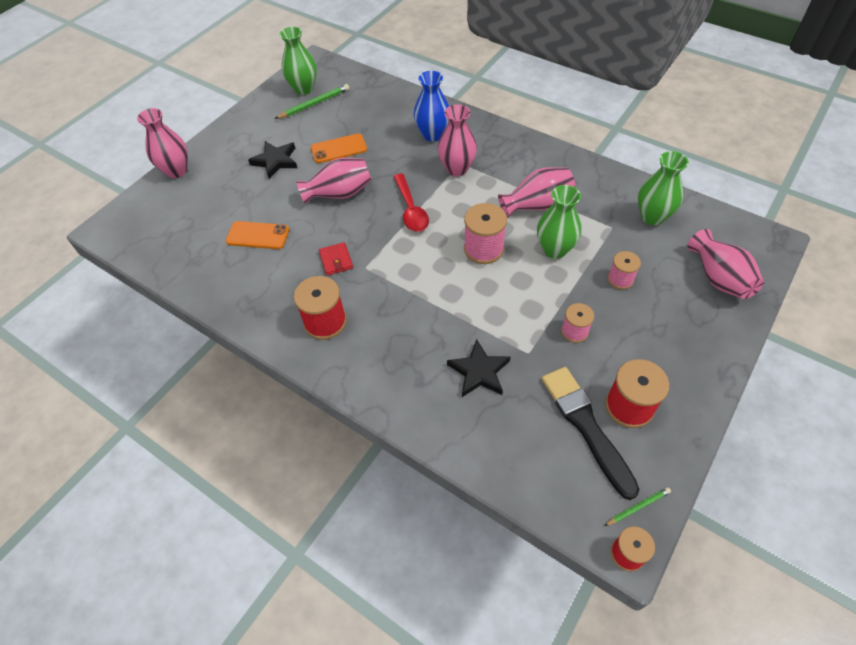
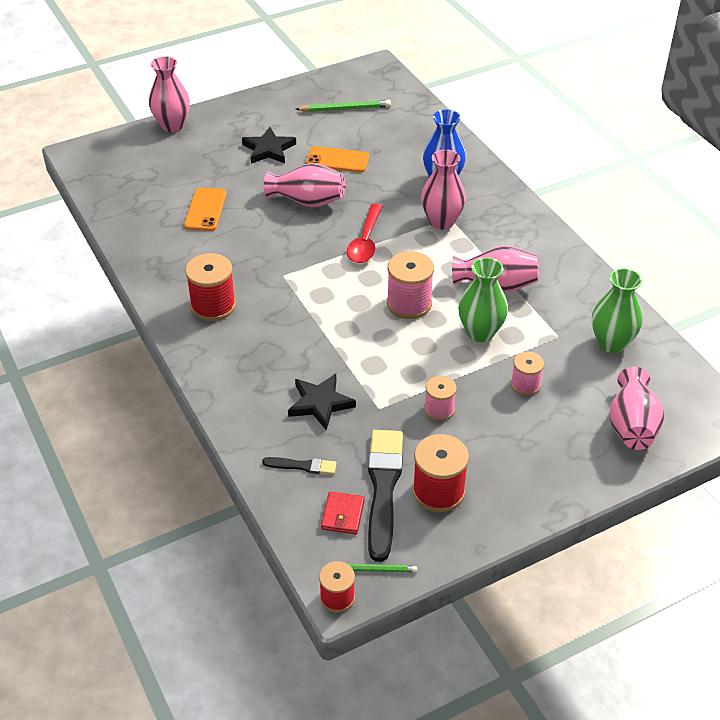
camera: 25 degrees right, 10 degrees down
orange phone [226,221,289,249] -> orange phone turned 60 degrees clockwise [184,187,227,231]
green vase [280,27,317,95] -> none
red wallet [319,242,353,276] -> red wallet moved to [321,491,365,534]
none -> black brush [262,457,337,475]

